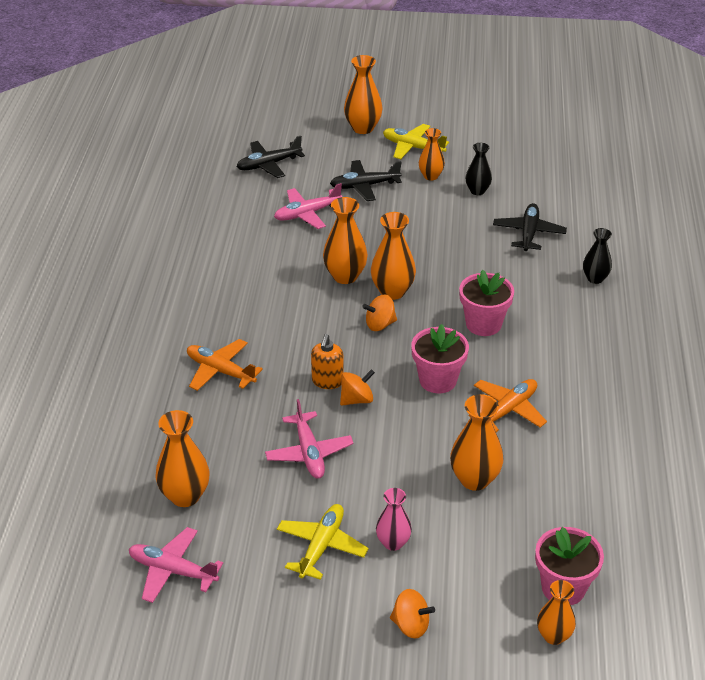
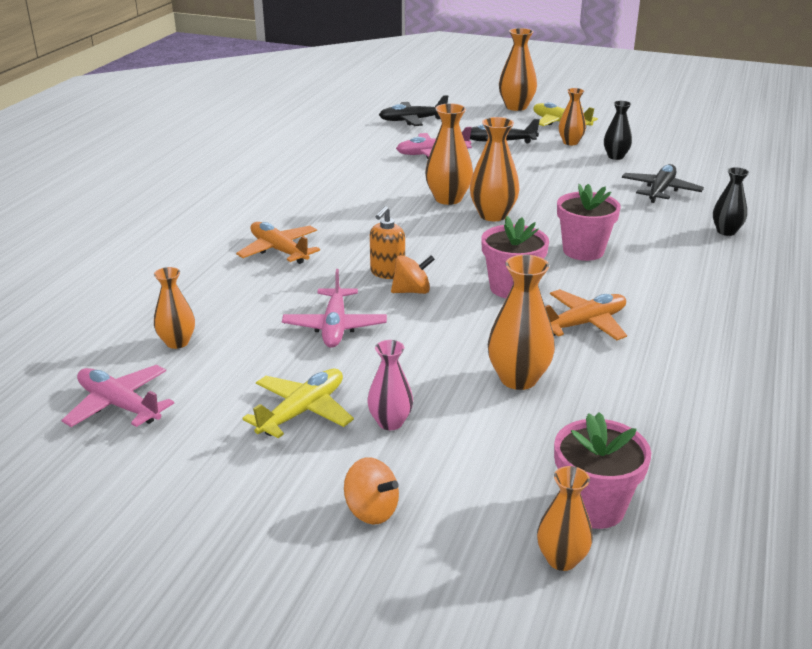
camera: 15 degrees right, 10 degrees down
orange vase [156,410,209,507] -> orange vase [154,267,195,349], size x0.65
orange spinning top [362,295,397,331] -> none

